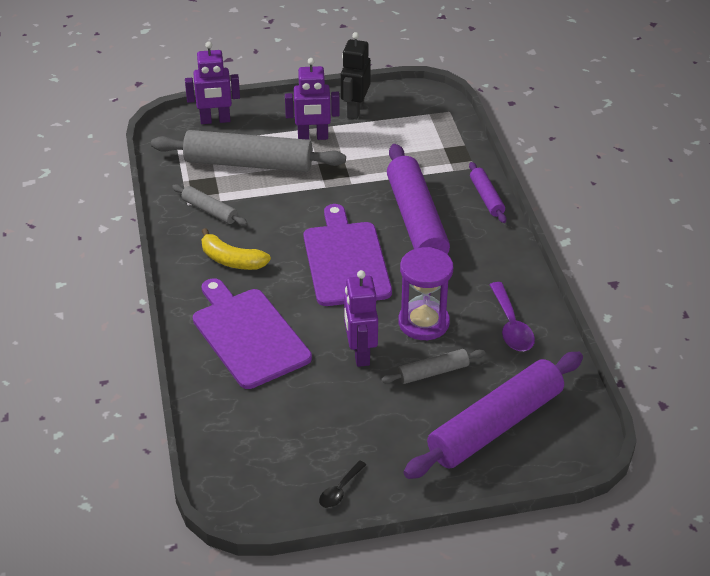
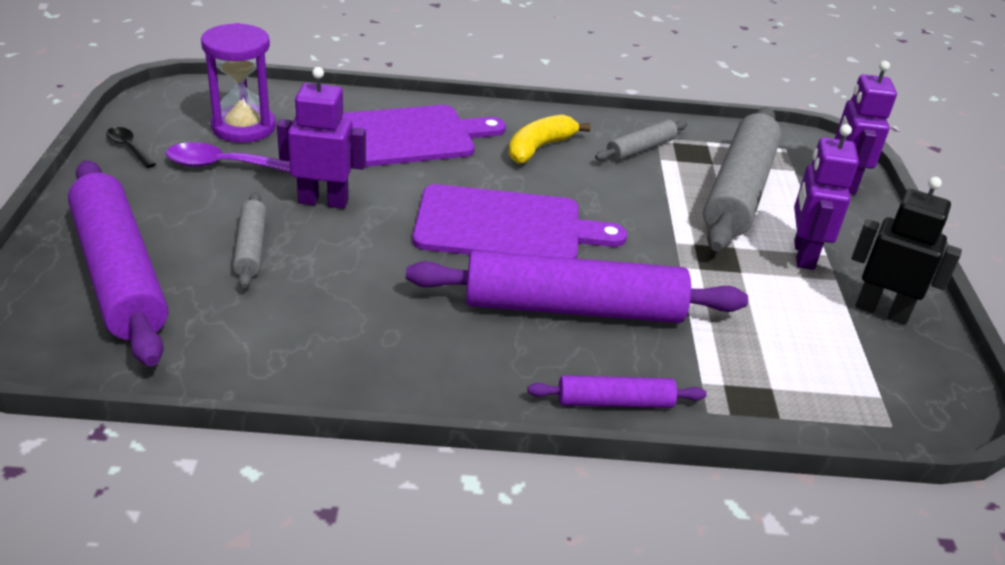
camera: 100 degrees right, 5 degrees down
purple hourglass [399,247,453,340] -> purple hourglass moved to [201,23,276,143]
purple spoon [490,282,535,351] -> purple spoon moved to [166,142,290,172]

